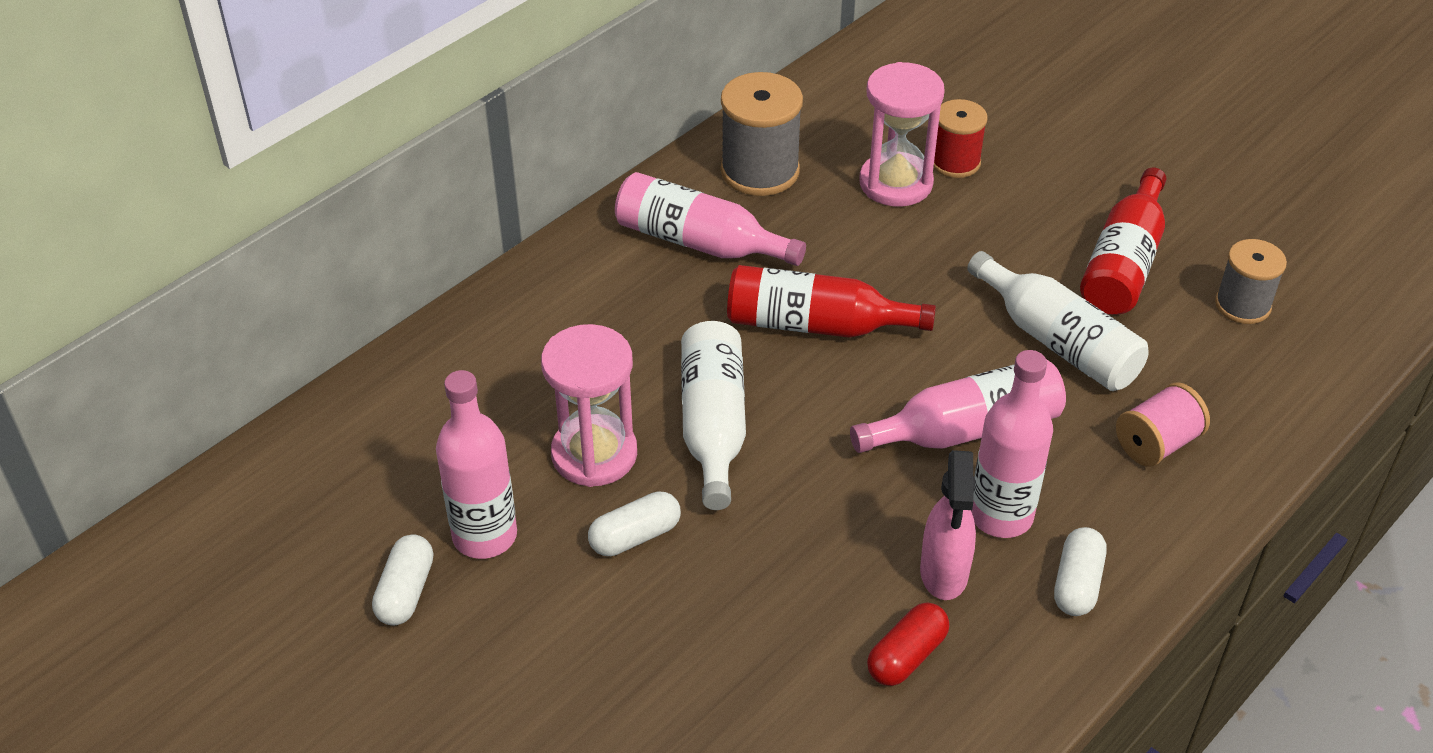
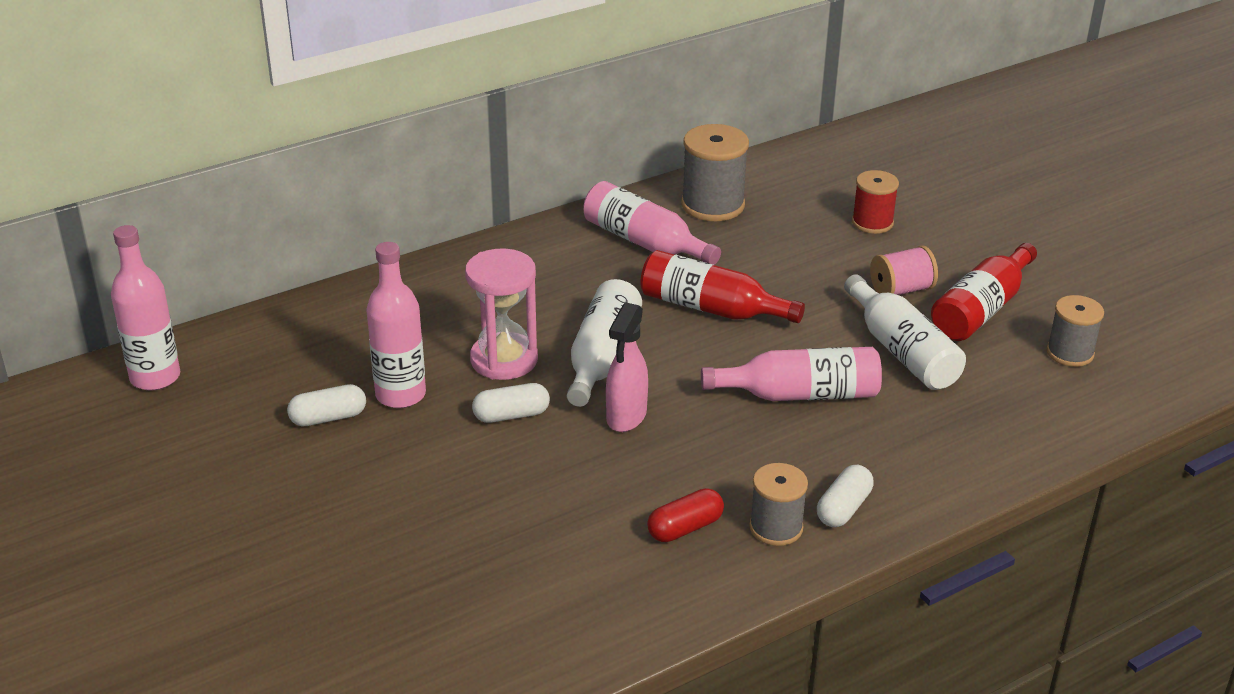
camera: 15 degrees right, 10 degrees down
white capsule [372,534,434,626] -> white capsule turned 45 degrees clockwise [287,384,366,426]
pink hourglass [859,62,945,207] -> none
pink spray bottle [920,450,976,600] -> pink spray bottle moved to [606,302,648,432]
pink bottle [971,350,1053,538] -> pink bottle moved to [111,225,180,391]
pink spool [1116,382,1210,467] -> pink spool moved to [870,246,938,295]
none -> grey spool [749,463,808,546]

